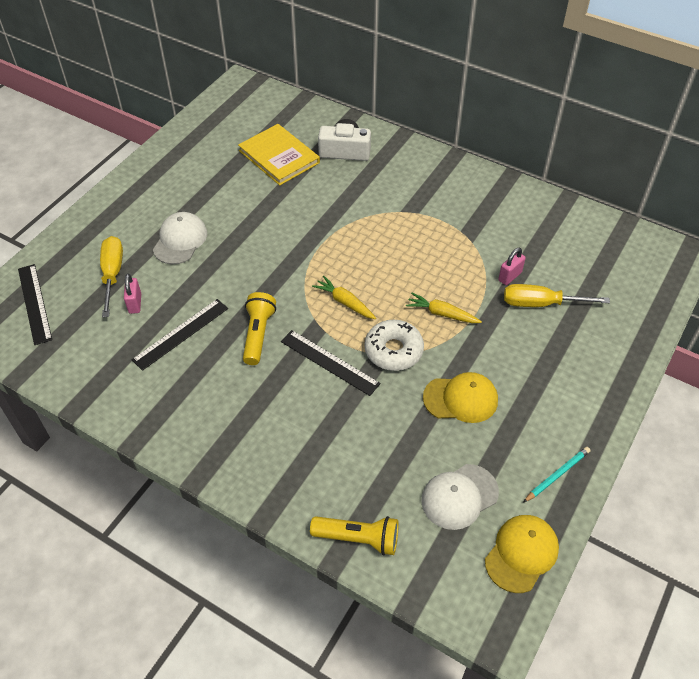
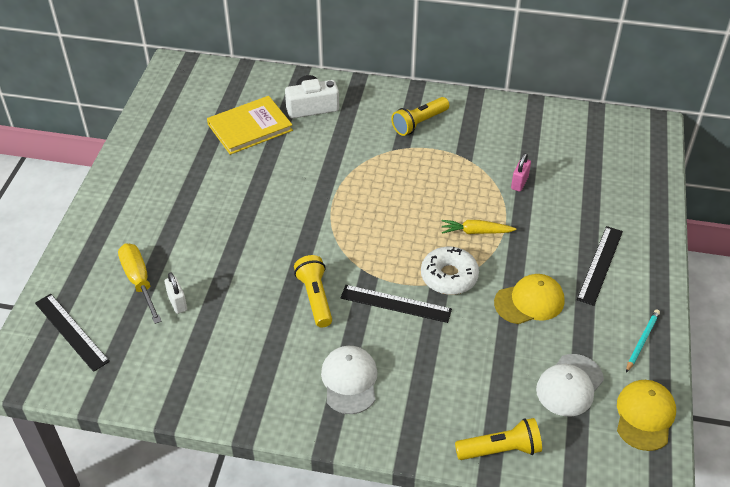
camera: 20 degrees left, 5 degrees down
pink padlock [124,273,141,314] -> white padlock [164,272,187,314]
black ruler [132,299,228,371] -> black ruler moved to [577,226,623,306]
white cap [153,212,207,264] -> white cap moved to [321,346,377,414]
yellow book [238,124,320,186] -> yellow book turned 60 degrees counterclockwise [207,96,293,155]
yellow carrot [312,276,376,319] -> none
yellow screwdriver [504,284,610,307] -> none
none -> yellow flashlight [391,97,449,136]

